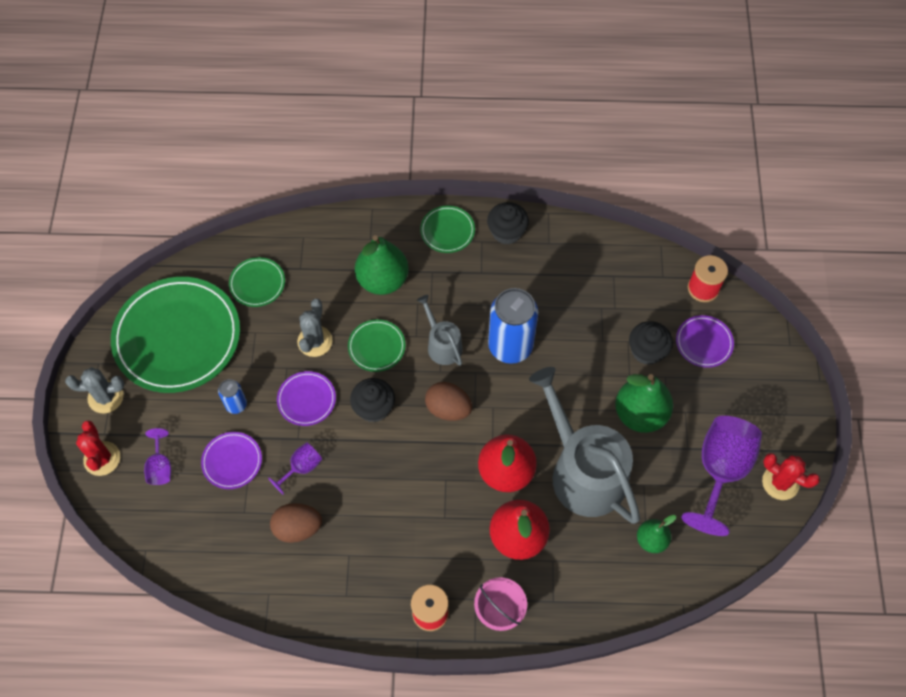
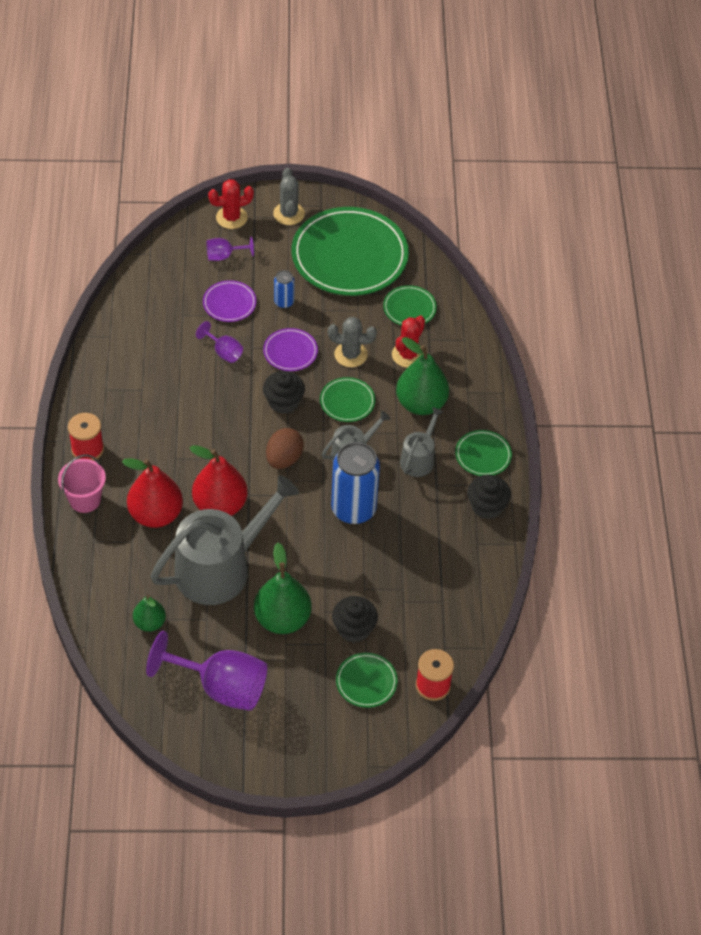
camera: 85 degrees right, 10 degrees down
brown egg [270,503,322,543] -> none
purple plate [676,315,734,368] -> green plate [336,653,398,708]
red cactus [762,453,820,500] -> red cactus moved to [392,315,425,368]
none -> grey watering can [400,407,444,477]

